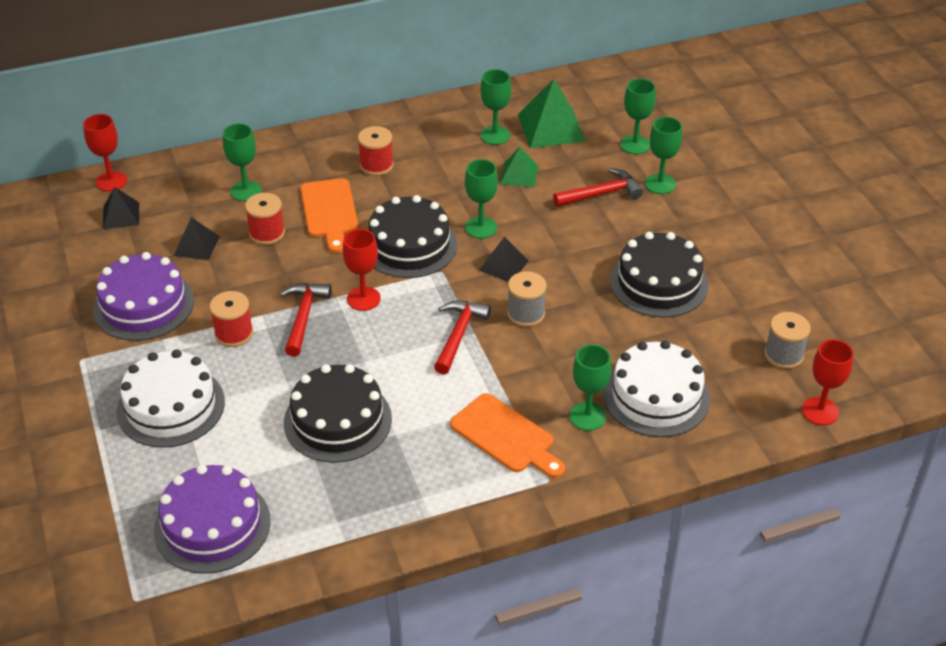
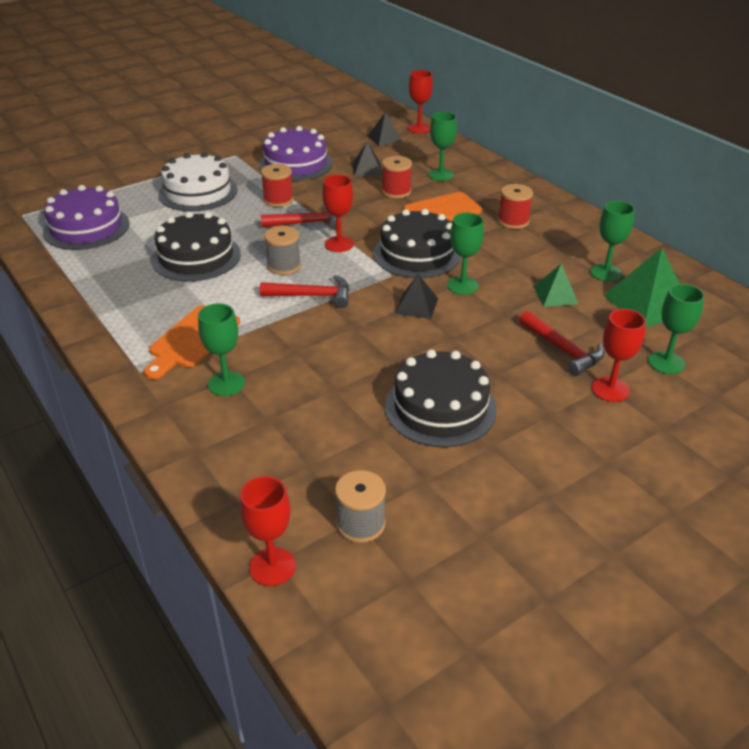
camera: 75 degrees right, 5 degrees down
grey spool [507,271,547,327] -> grey spool moved to [264,226,301,275]
white cake [603,341,710,437] -> none
green goblet [645,117,682,194] -> red goblet [592,309,646,402]

